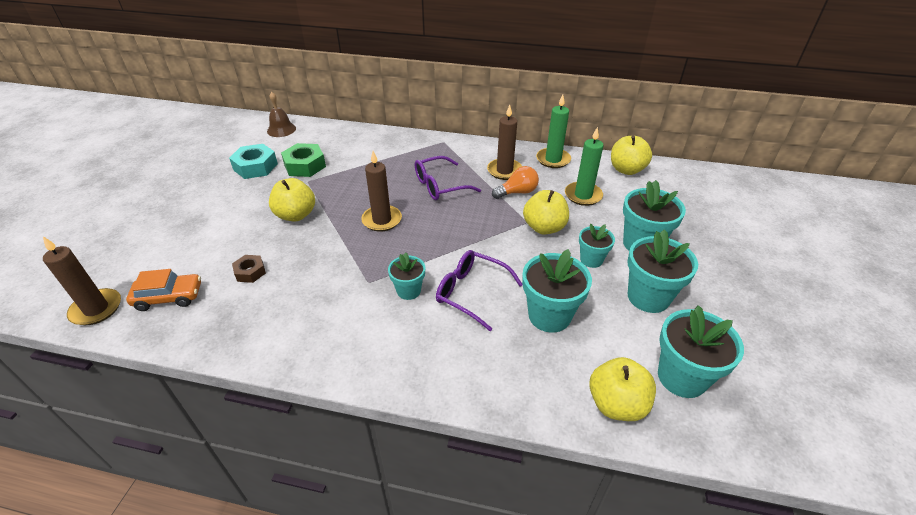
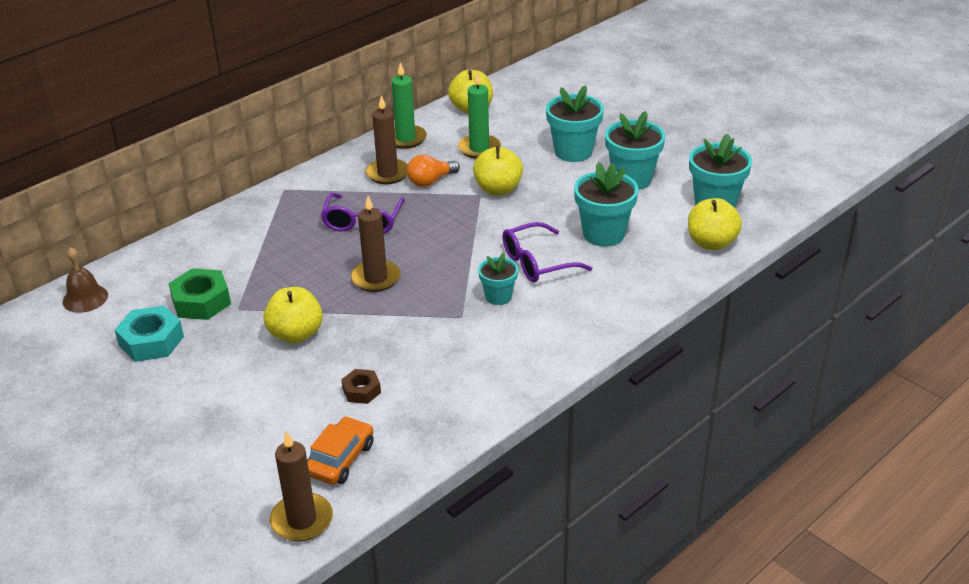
camera: 55 degrees left, 5 degrees down
orange light bulb [492,166,539,199] -> orange light bulb turned 135 degrees counterclockwise [407,155,460,187]
turquoise flower pot [579,224,615,268] -> none

